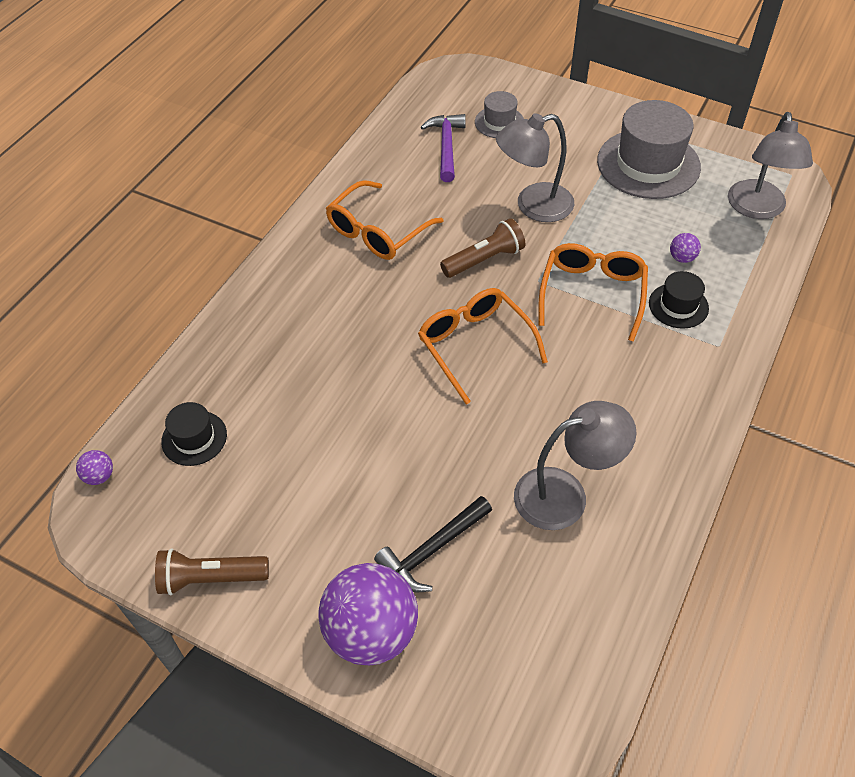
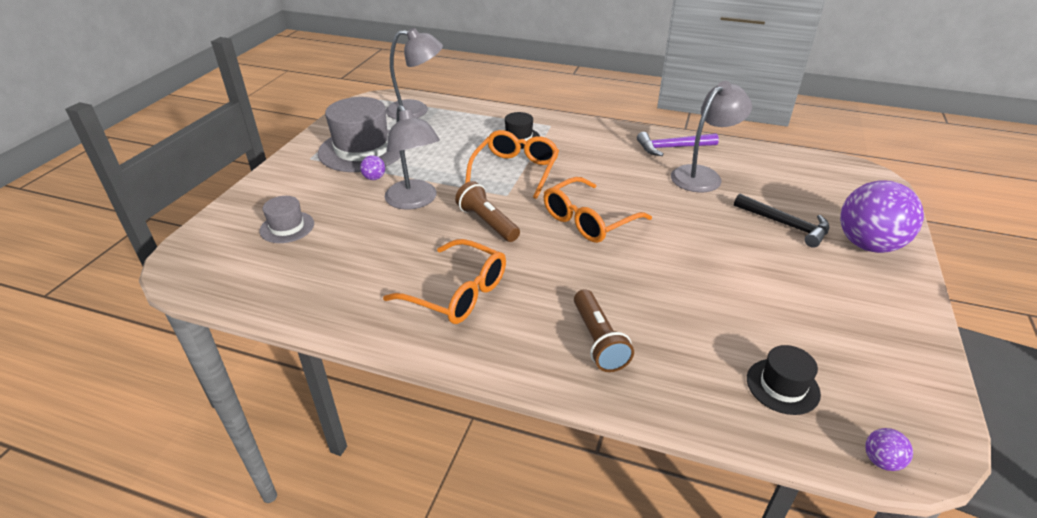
camera: 100 degrees left, 15 degrees down
brown flashlight [155,548,269,595] -> brown flashlight moved to [574,289,634,372]
purple hammer [421,114,466,182] -> purple hammer moved to [637,132,719,156]
grey lamp [514,401,636,530] -> grey lamp turned 75 degrees clockwise [671,81,752,193]
orange glasses [538,243,648,342] -> orange glasses turned 105 degrees clockwise [465,130,559,199]
purple ball [670,233,701,263] -> purple ball moved to [360,155,385,180]

